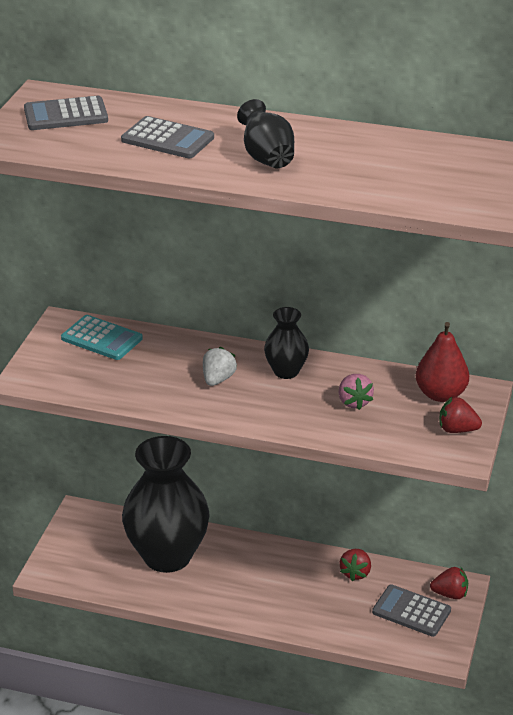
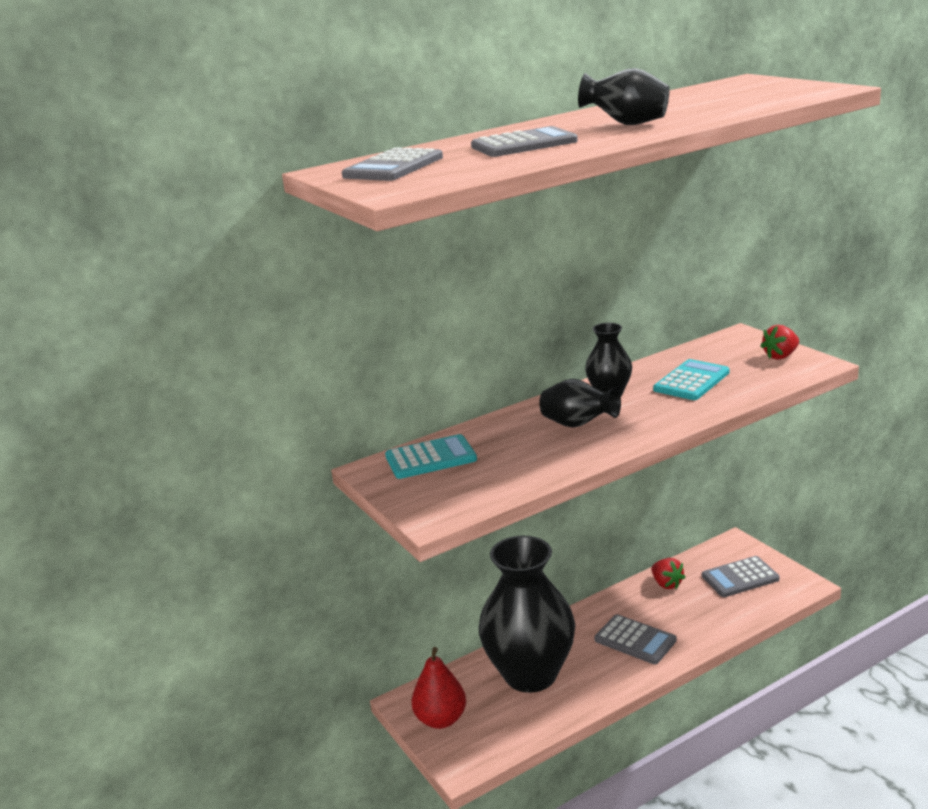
camera: 45 degrees left, 10 degrees down
white strawberry [203,347,237,386] -> black vase [539,379,621,427]
pink strawberry [339,374,374,410] -> turquoise calculator [653,359,730,400]
red pear [416,322,469,402] -> red pear moved to [411,647,466,729]
red strawberry [430,567,468,599] -> none
none -> grey calculator [594,614,677,664]

